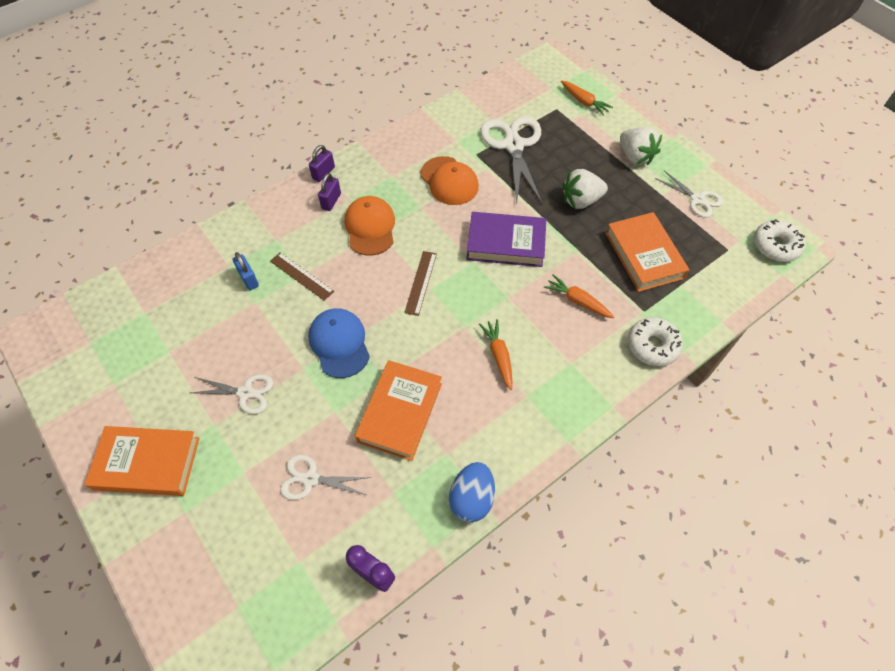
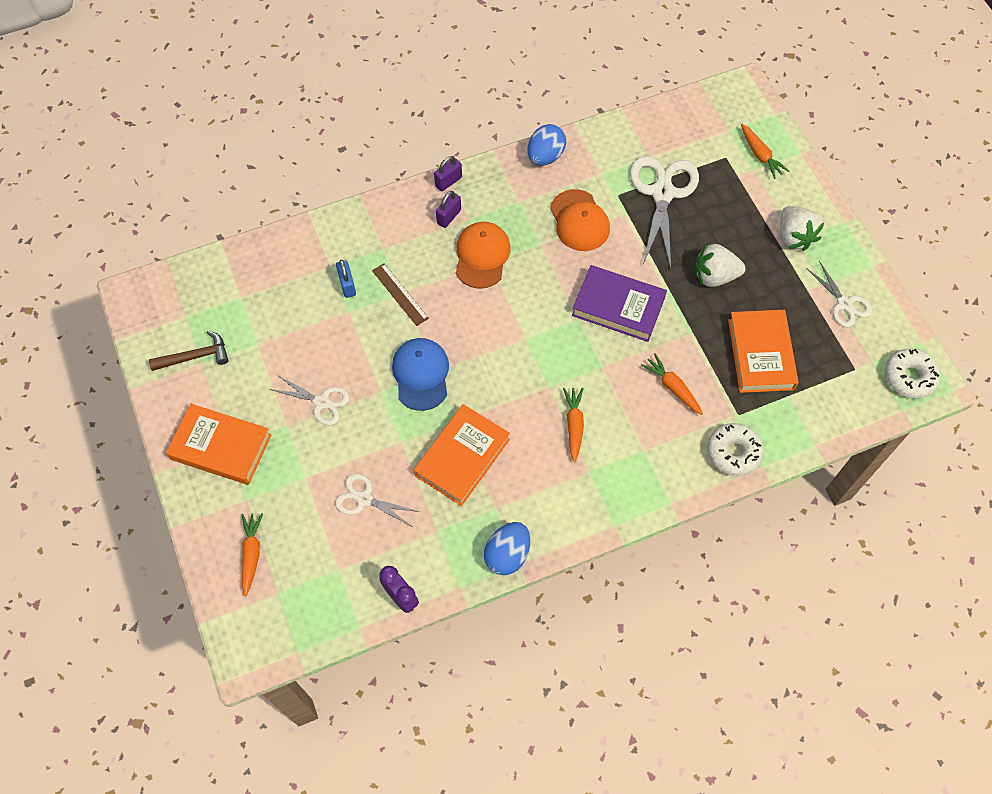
camera: 15 degrees right, 5 degrees up
brown ruler [404,251,437,316] -> none
none -> brown hammer [149,330,229,371]
none -> orange carrot [241,513,263,596]
none -> blue egg [528,124,566,166]

